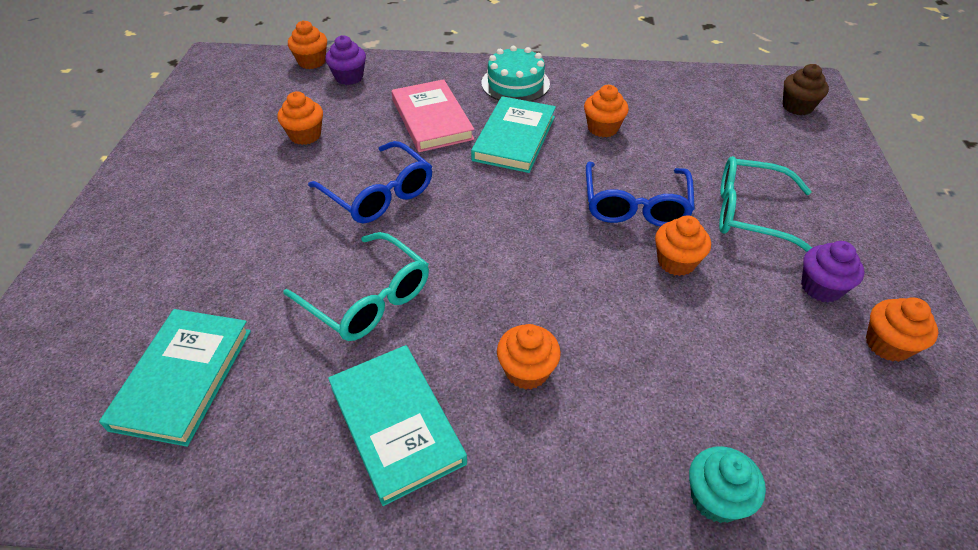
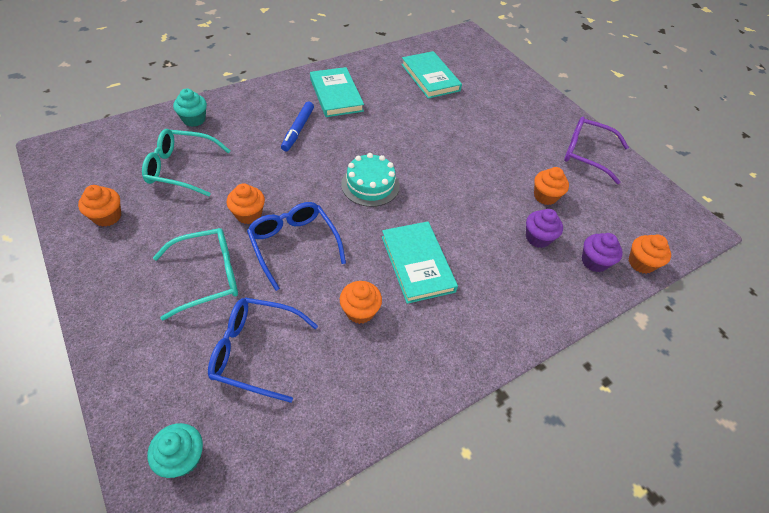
camera: 140 degrees right, 5 degrees up
turquoise glasses [283,232,429,341] -> turquoise glasses moved to [142,129,231,197]
blue glasses [308,141,432,223] -> blue glasses moved to [208,297,318,403]
turquoise book [328,345,467,506] -> turquoise book turned 45 degrees clockwise [310,67,364,117]
pink book [392,79,474,152] -> none
turquoise cake [481,46,550,102] -> turquoise cake moved to [341,153,400,207]
orange cupcake [497,324,561,390] -> blue marker [281,102,314,152]
brown cupcake [783,64,829,115] -> turquoise cupcake [147,423,203,478]
purple cupcake [801,241,864,302] -> purple cupcake moved to [526,209,563,248]
none -> purple glasses [564,117,629,184]

